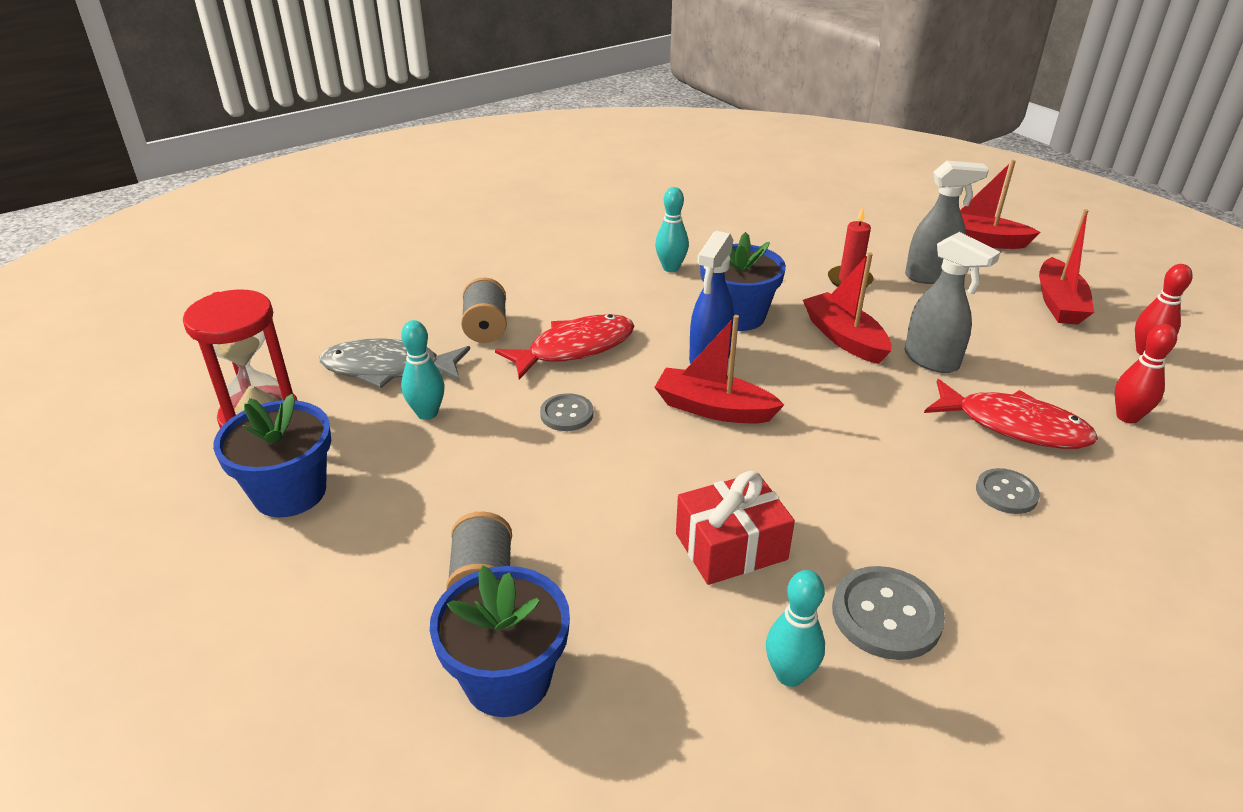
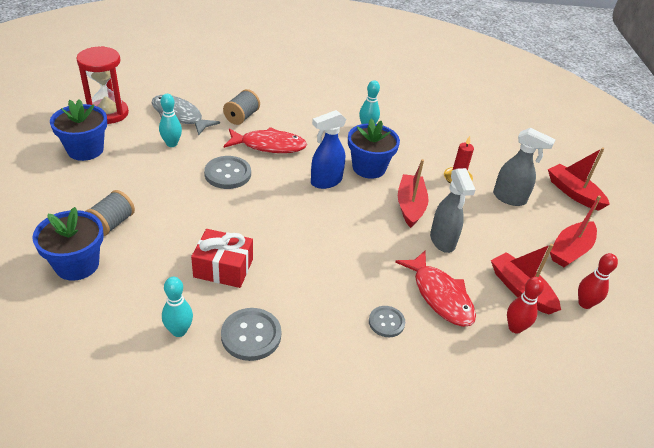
camera: 30 degrees right, 5 degrees up
grey button [540,393,593,431] -> grey button [204,156,251,189], size x1.58
red boat [654,315,784,424] -> red boat moved to [491,244,561,314]

